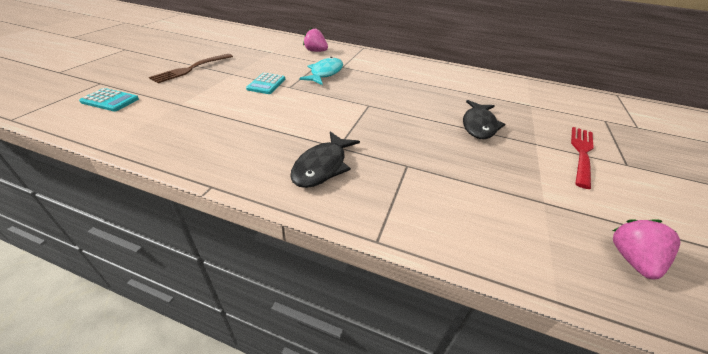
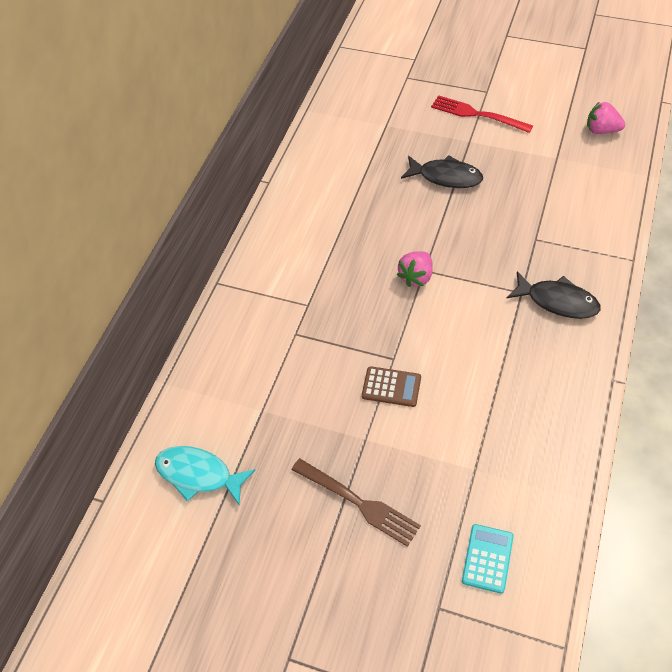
camera: 85 degrees left, 15 degrees up
turquoise calculator [246,73,285,94] -> brown calculator [362,366,421,407]
turquoise fish [299,57,343,85] -> turquoise fish moved to [155,446,255,505]
pink strawberry [303,28,328,52] -> pink strawberry moved to [397,251,433,287]

